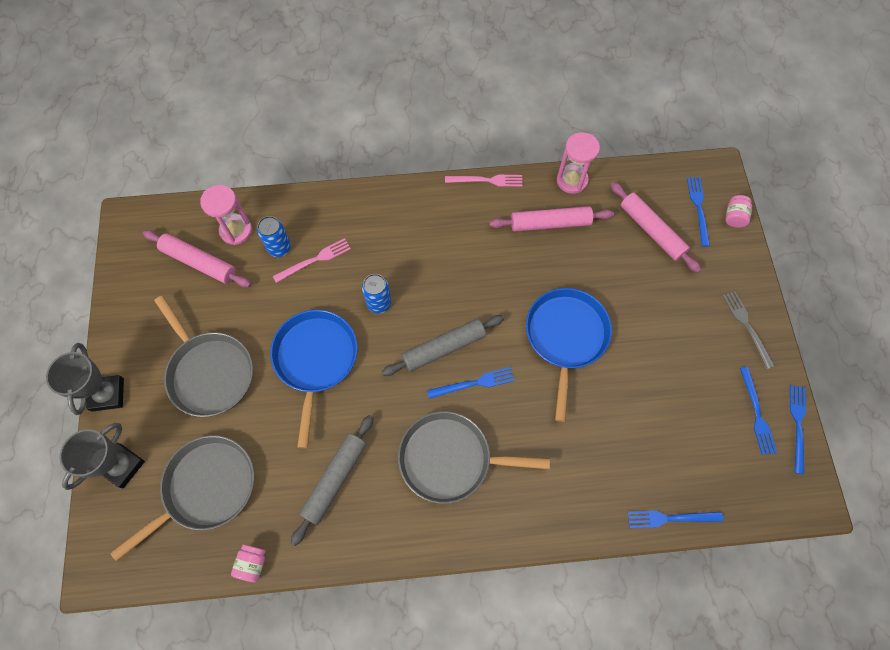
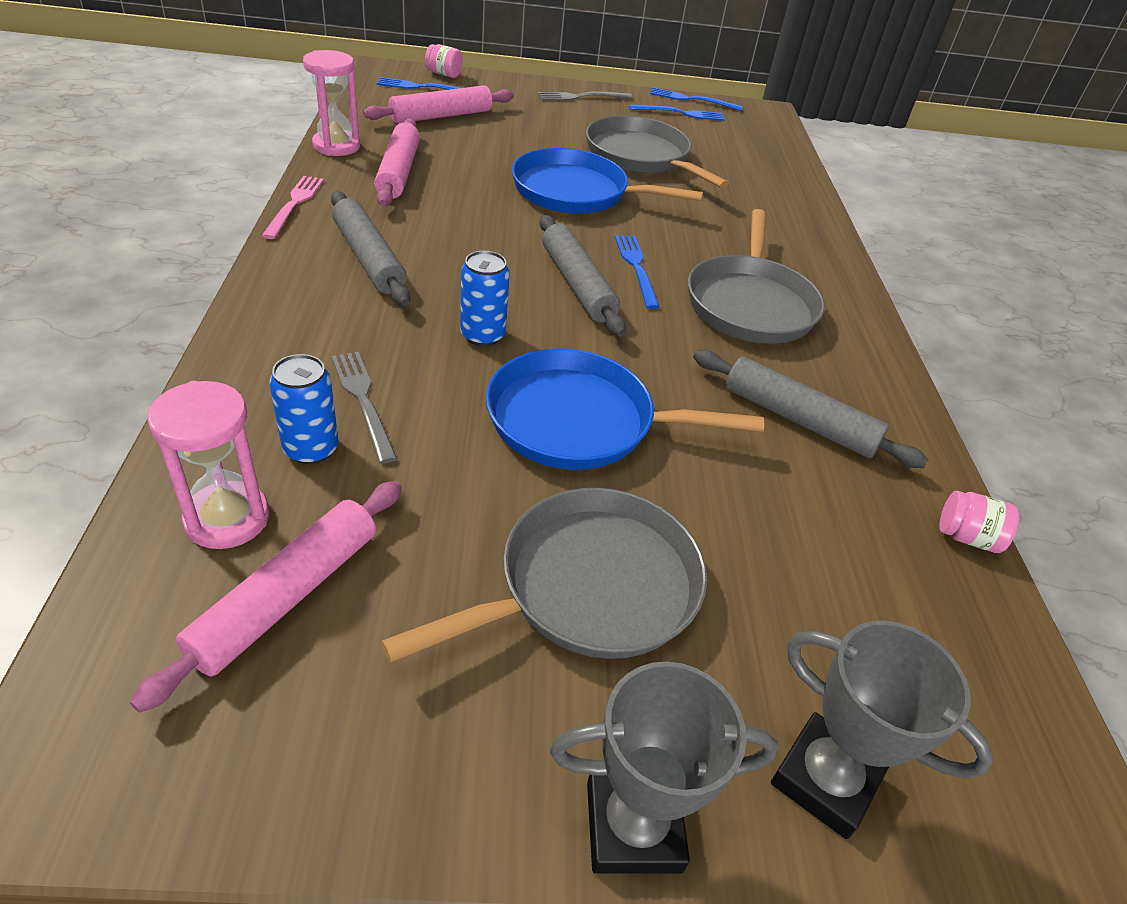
camera: 90 degrees left, 25 degrees down
grey pan [110,435,254,562] -> grey pan moved to [586,116,729,188]
pink fork [273,238,351,283] -> grey fork [332,352,397,464]
blue fork [627,511,723,528] -> none
none -> grey rolling pin [331,191,410,306]

